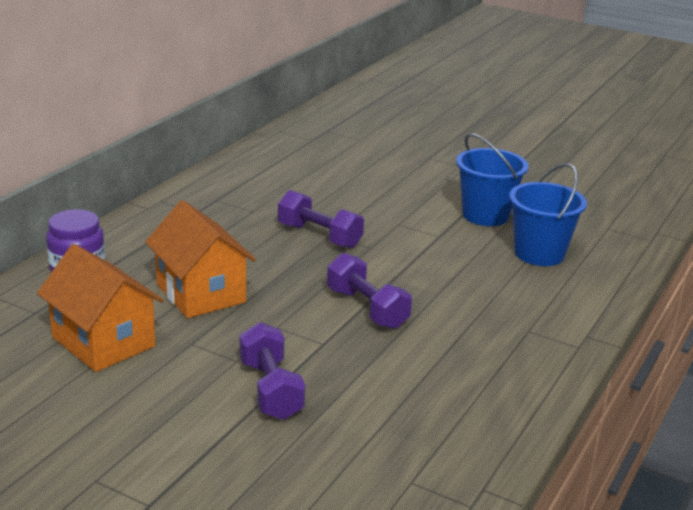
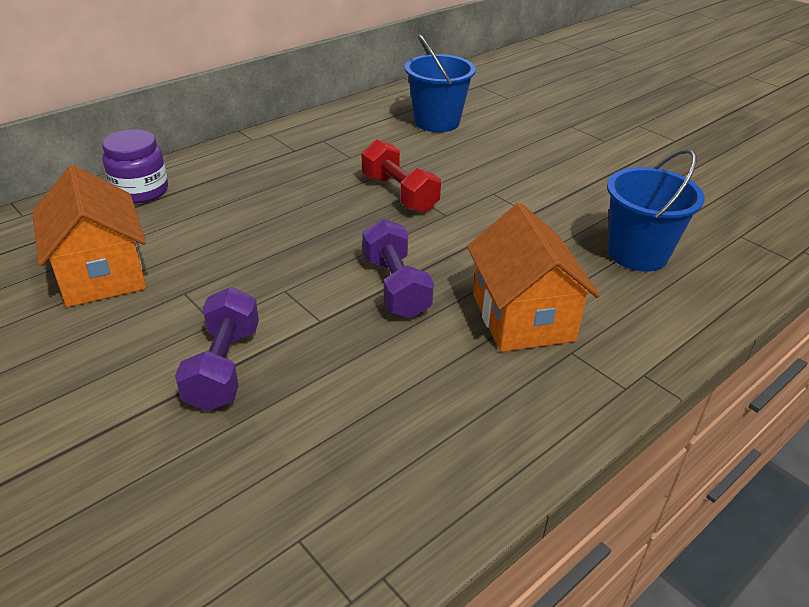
camera: 20 degrees right, 10 degrees up
orange house [145,200,256,318] -> orange house moved to [467,203,600,352]
purple dumbbell [278,190,364,249] -> red dumbbell [362,139,441,213]
blue bucket [456,133,529,226] -> blue bucket moved to [405,34,476,132]

